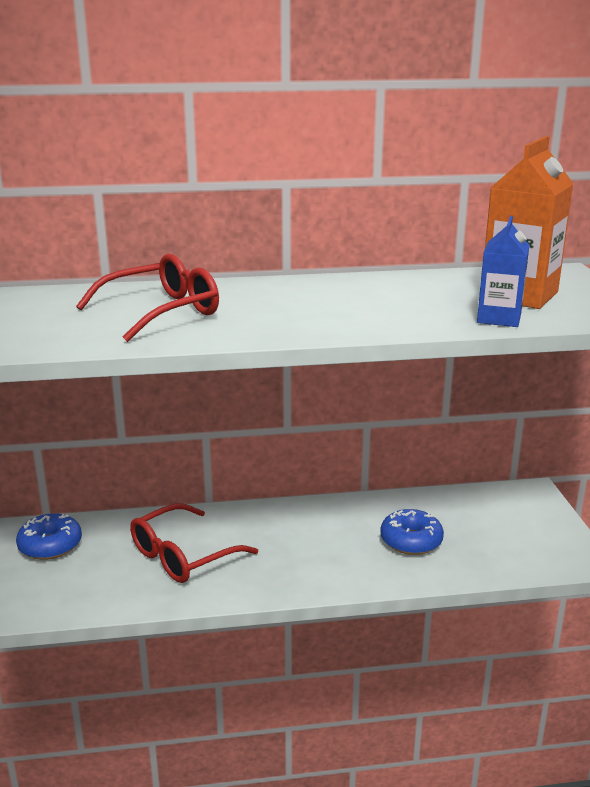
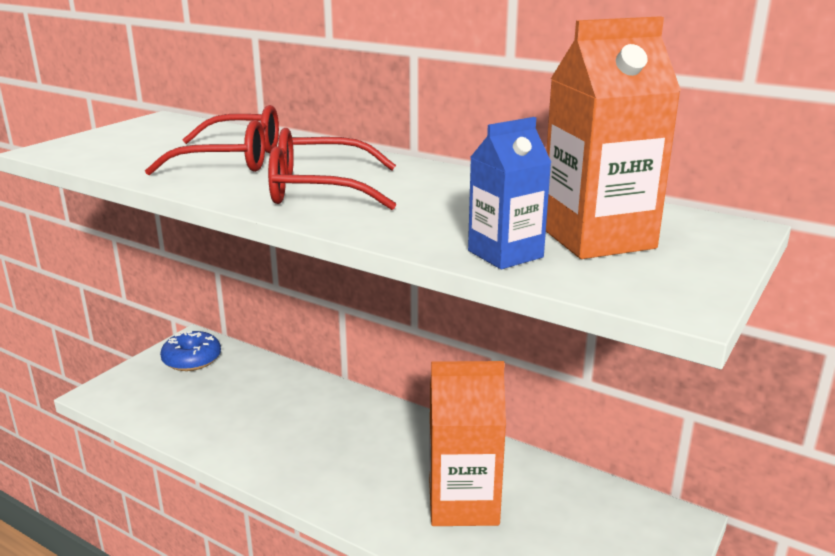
camera: 40 degrees right, 0 degrees up
red glasses [130,503,258,583] -> red glasses moved to [268,128,396,210]
blue donut [380,509,444,555] -> orange carton [429,361,506,526]

